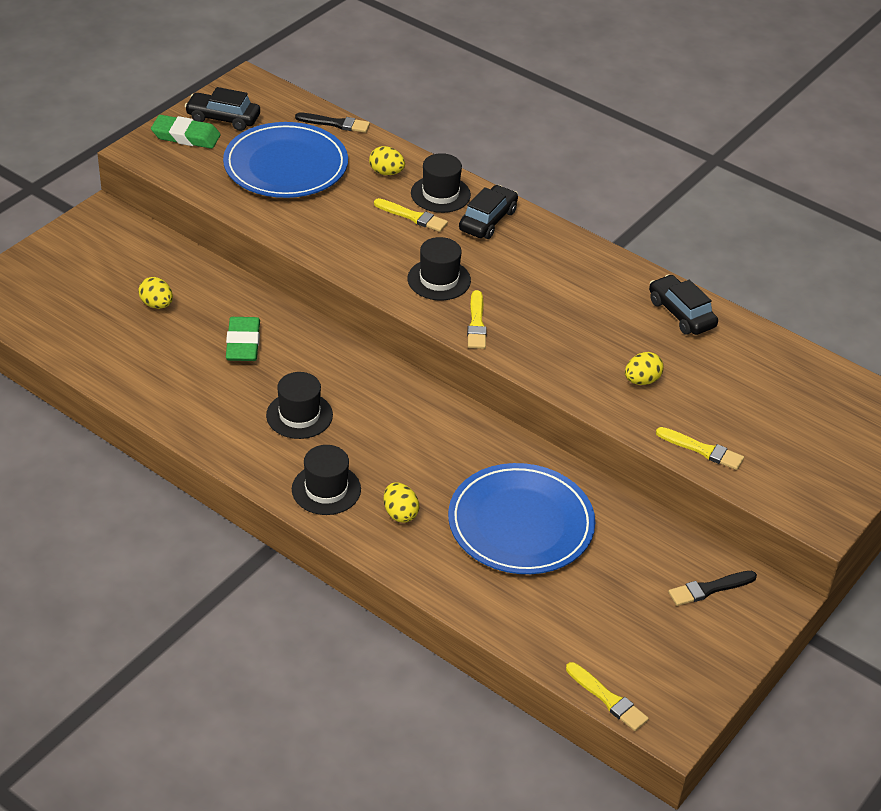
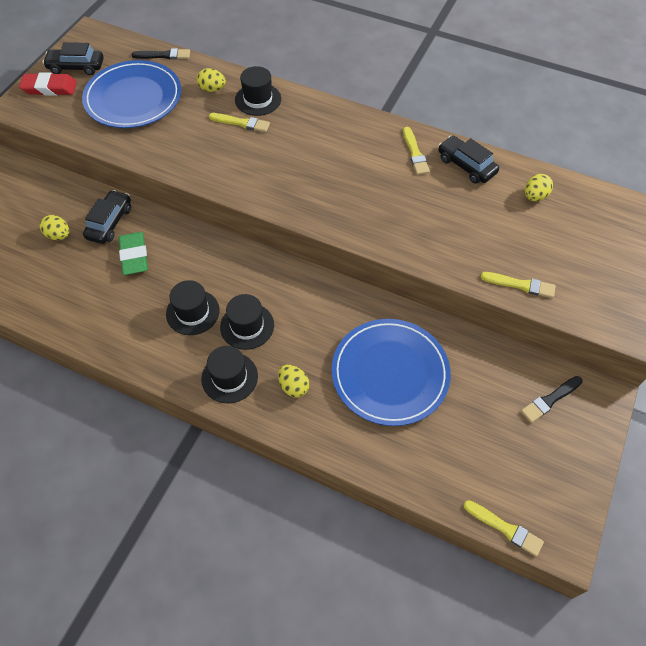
camera: 10 degrees left, 15 degrees up
green eraser [151,115,221,149] -> red eraser [19,72,77,96]
black hat [407,237,471,300] -> black hat moved to [220,294,274,350]
black car [459,185,518,239] -> black car moved to [83,190,131,244]
yellow brush [467,290,487,349] -> yellow brush moved to [403,127,430,175]
yellow egg [625,352,664,385] -> yellow egg moved to [525,174,553,201]

